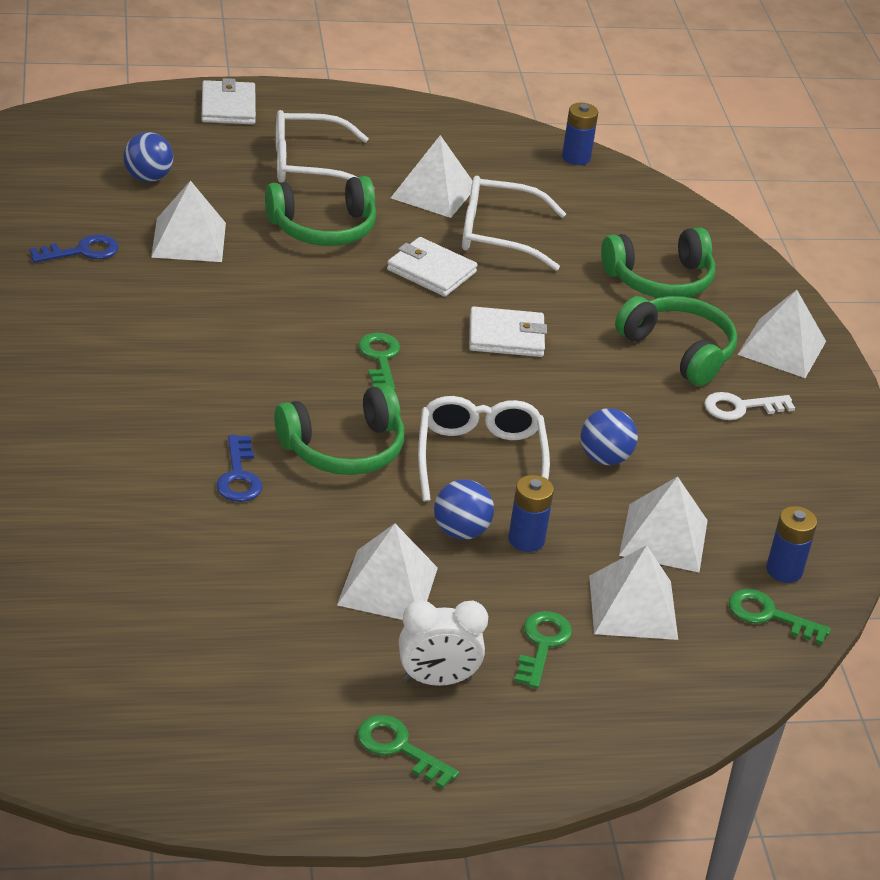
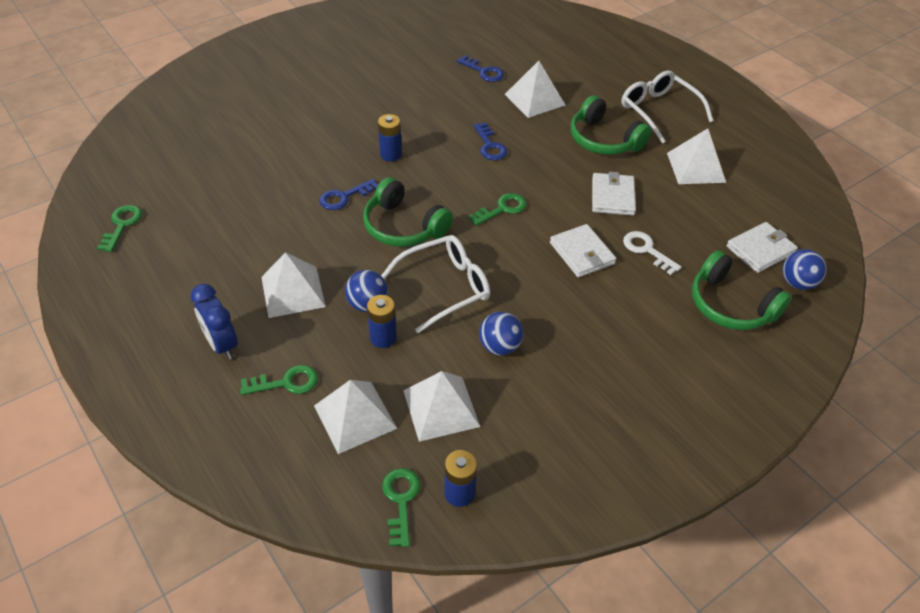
camera: 65 degrees right, 10 degrees up
blue ball [123,132,173,182] -> blue ball moved to [783,249,827,290]
white wallet [201,78,256,124] -> white wallet moved to [727,222,798,273]
green key [357,715,459,789] -> green key moved to [97,205,142,252]
white clock [399,600,488,686] -> blue clock [191,284,238,360]
white glasses [462,176,566,271] -> none
blue battery [562,103,598,165] -> blue battery moved to [378,114,402,161]
green headphones [615,296,737,386] -> none
white key [704,392,795,420] -> white key moved to [623,231,681,275]
white pyramid [737,290,826,378] -> none
none -> blue key [474,122,507,160]

